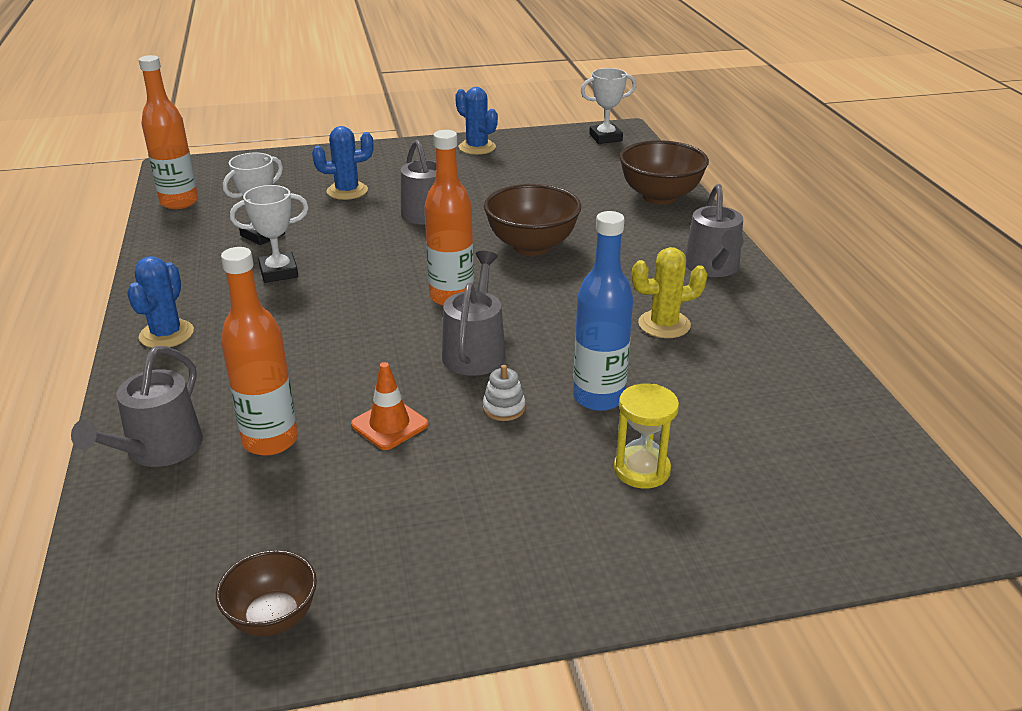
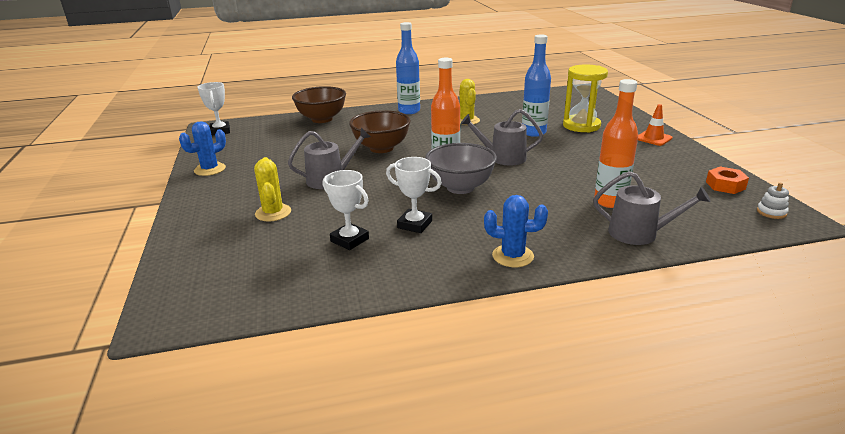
camera: 90 degrees left, 5 degrees down
orange bottle [139,55,198,209] -> none
brown bowl [216,550,317,636] -> orange nut [706,167,749,194]
white trophy [230,185,309,283] -> white trophy turned 45 degrees counterclockwise [386,157,442,233]
blue cactus [312,126,374,200] -> yellow cactus [254,157,291,222]
orange traffic cone [351,362,428,450] -> orange traffic cone moved to [638,104,672,146]
white stacking toy [483,365,525,421] -> white stacking toy moved to [757,183,789,219]
yellow hourglass [614,383,679,489] -> yellow hourglass [563,64,608,133], size x1.55
grey watering can [685,184,744,277] -> blue bottle [396,22,420,114]
none -> grey bowl [425,143,497,194]

